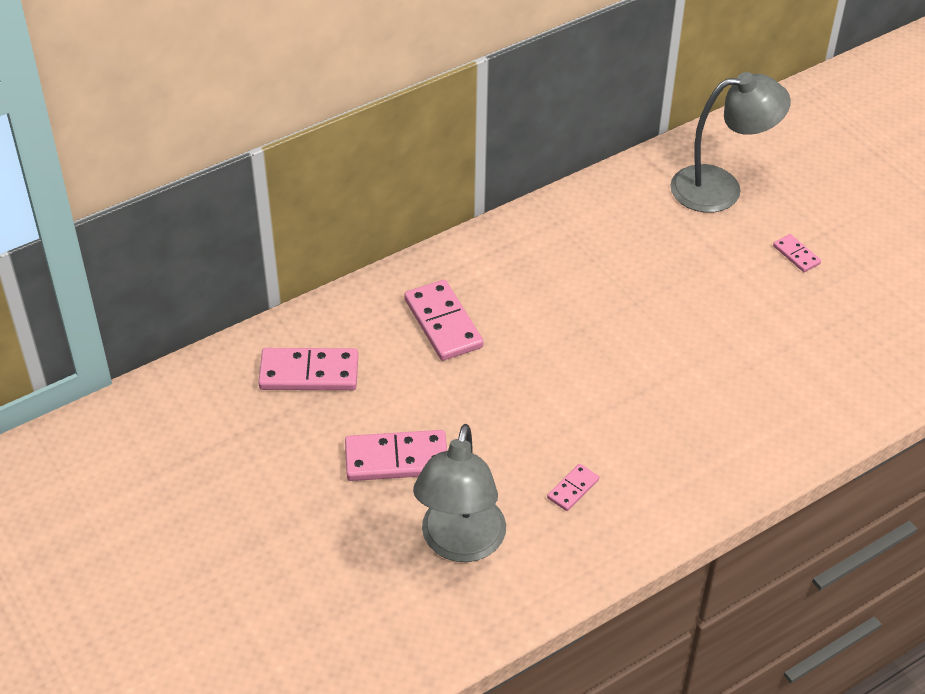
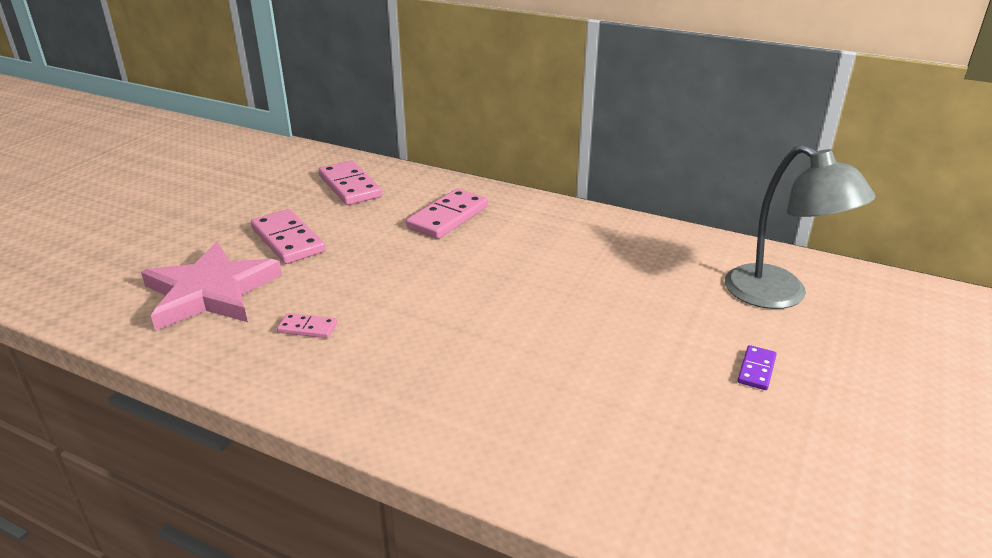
camera: 60 degrees right, 15 degrees down
grey lamp [413,424,506,562] -> pink star [141,242,282,331]
pink domino [773,234,821,272] -> purple domino [737,345,777,390]

